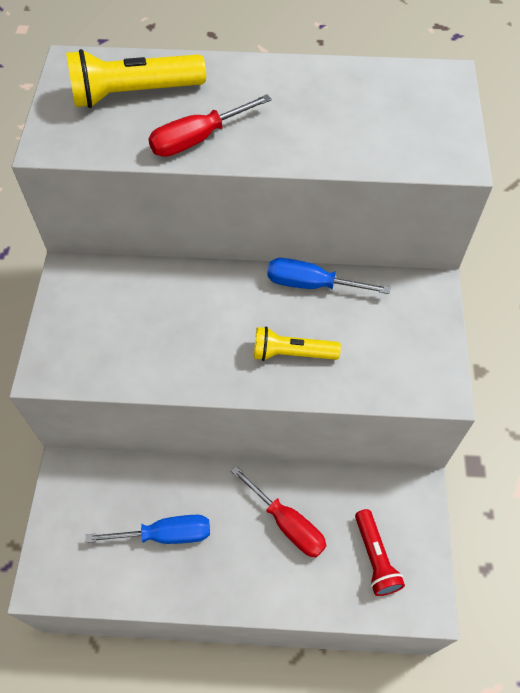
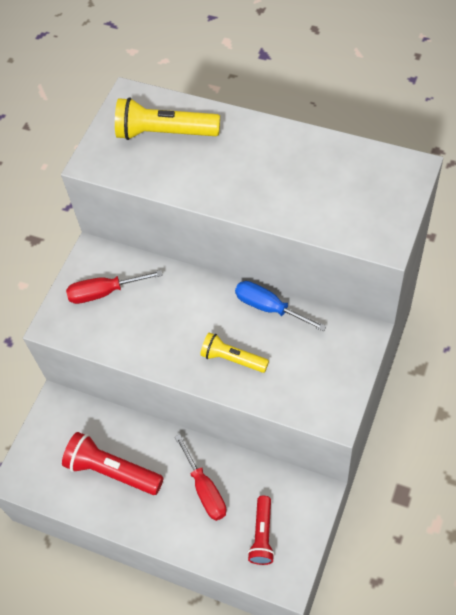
camera: 25 degrees right, 0 degrees up
blue screwdriver [85,515,210,544] -> red flashlight [62,432,164,495]
red screwdriver [148,94,272,157] -> red screwdriver moved to [66,270,163,304]

